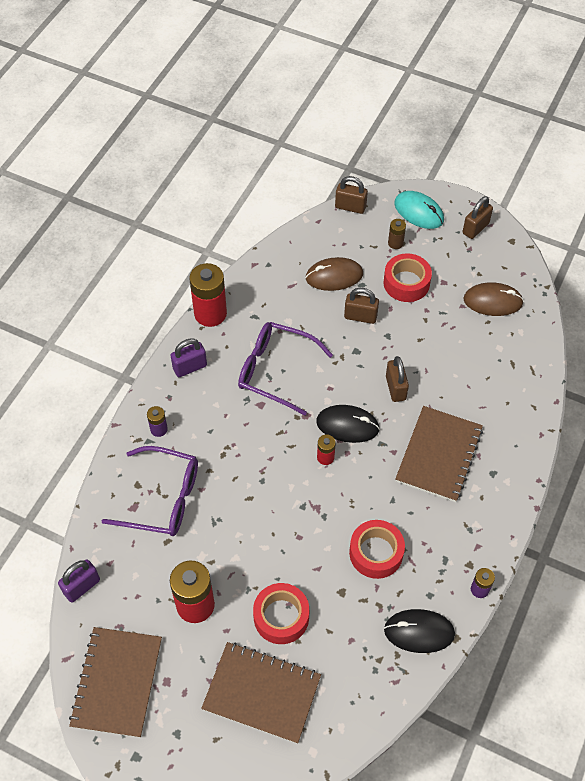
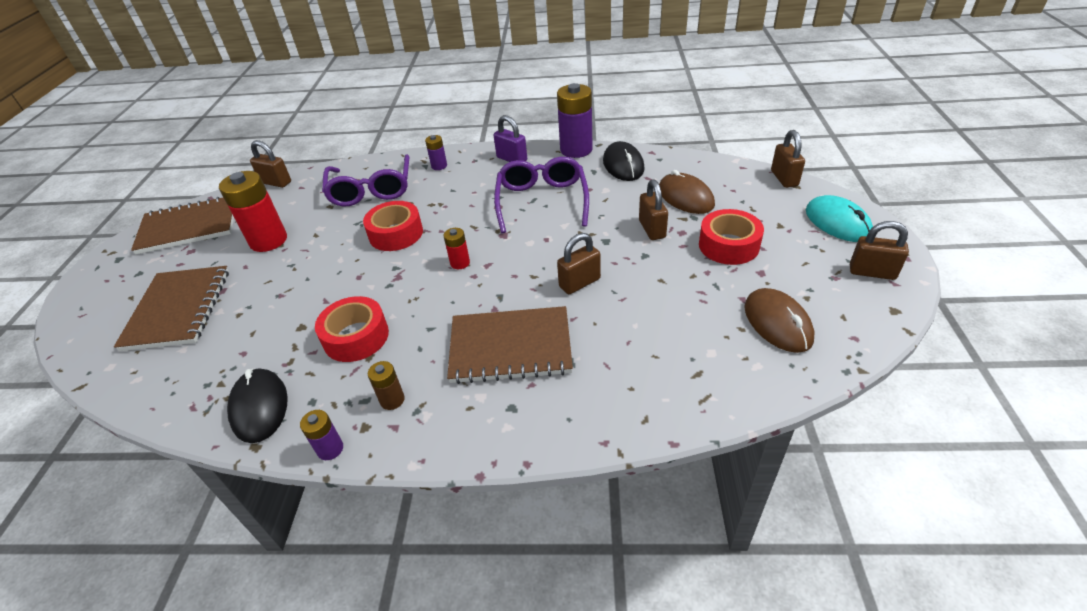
camera: 70 degrees right, 15 degrees down
purple padlock [58,559,100,602] -> brown padlock [250,140,291,188]
red battery [189,263,227,327] -> purple battery [557,83,593,158]
red tape [253,583,309,644] -> red tape moved to [363,201,423,251]
black mouse [316,405,380,443] -> black mouse moved to [603,141,645,181]
brown battery [388,219,406,249] -> brown battery moved to [368,361,405,410]
turquoise mouse [394,191,444,229] -> turquoise mouse turned 45 degrees counterclockwise [806,195,873,242]

